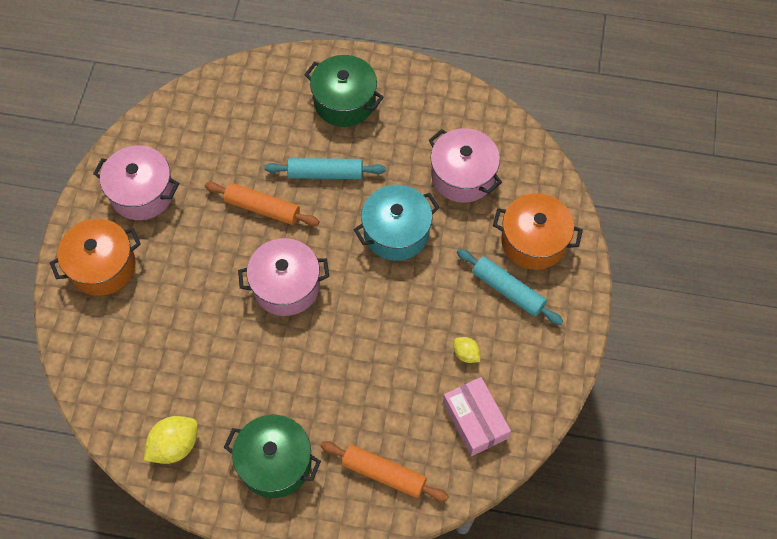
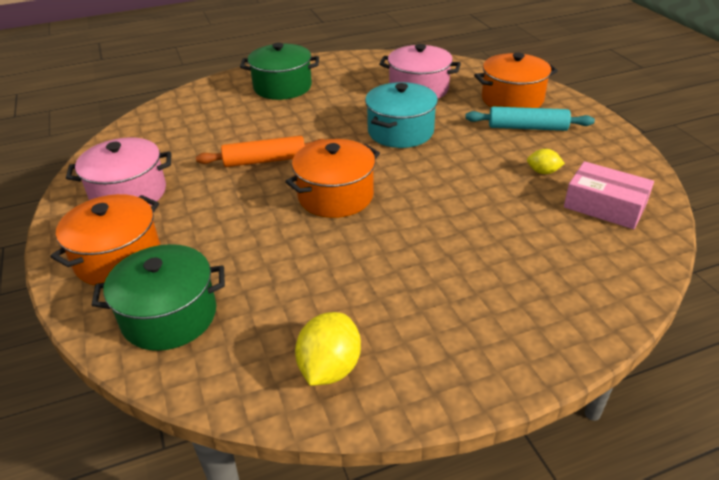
camera: 30 degrees left, 25 degrees down
green pot [224,415,321,498] -> green pot moved to [92,244,225,351]
pink pot [238,238,329,316] -> orange pot [285,139,380,218]
turquoise rolling pin [264,158,386,179] -> none
orange rolling pin [320,441,449,502] -> none

